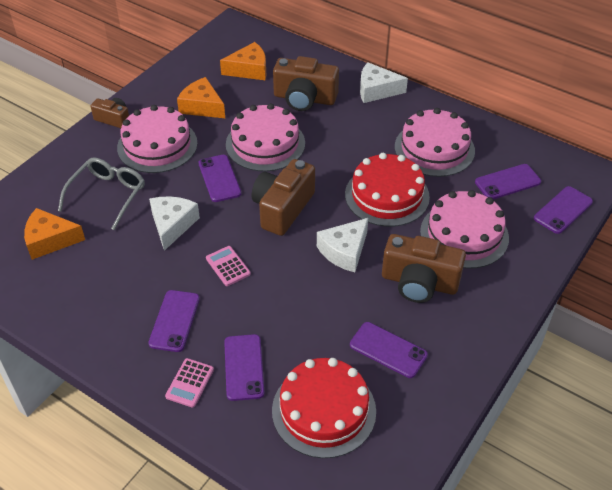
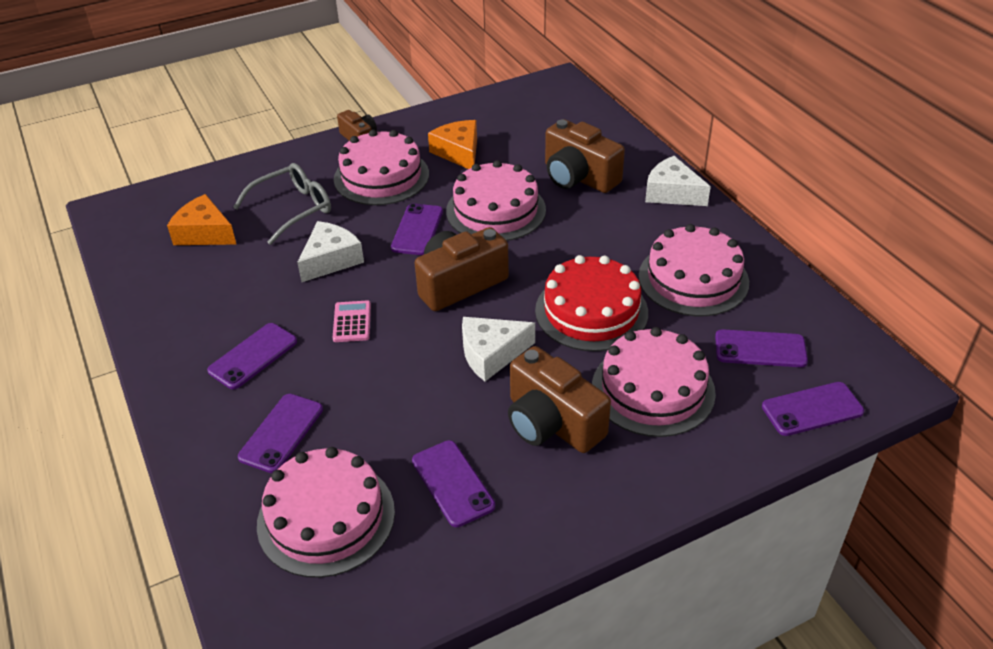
camera: 30 degrees right, 5 degrees down
pink calculator [165,358,214,408] -> none
orange cheese [220,42,266,80] -> none
red cake [272,358,376,458] -> pink cake [257,447,395,578]

